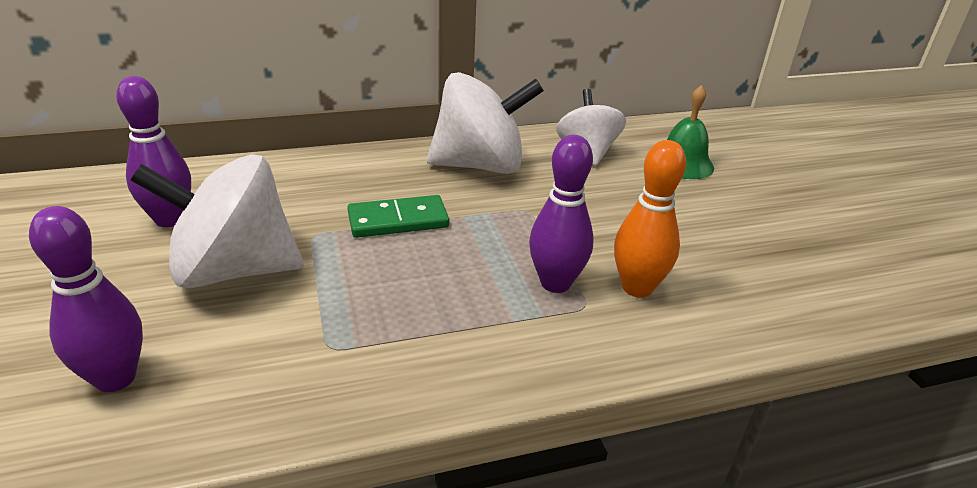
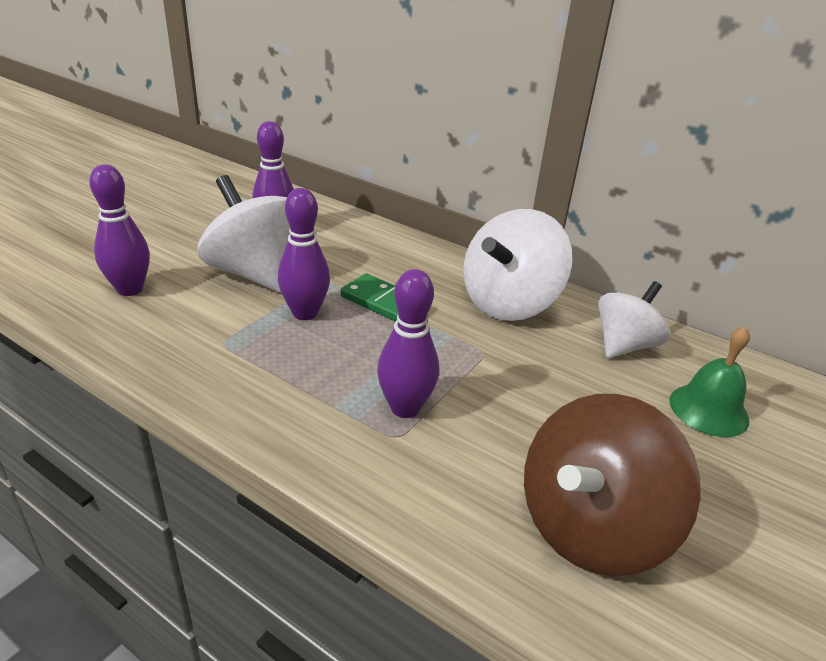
camera: 50 degrees right, 0 degrees up
white spinning top [427,72,544,174] -> white spinning top turned 90 degrees clockwise [464,209,572,321]
orange bowling pin [614,140,686,298] -> none
none -> purple bowling pin [278,188,330,320]
none -> brown spinning top [524,394,701,576]

